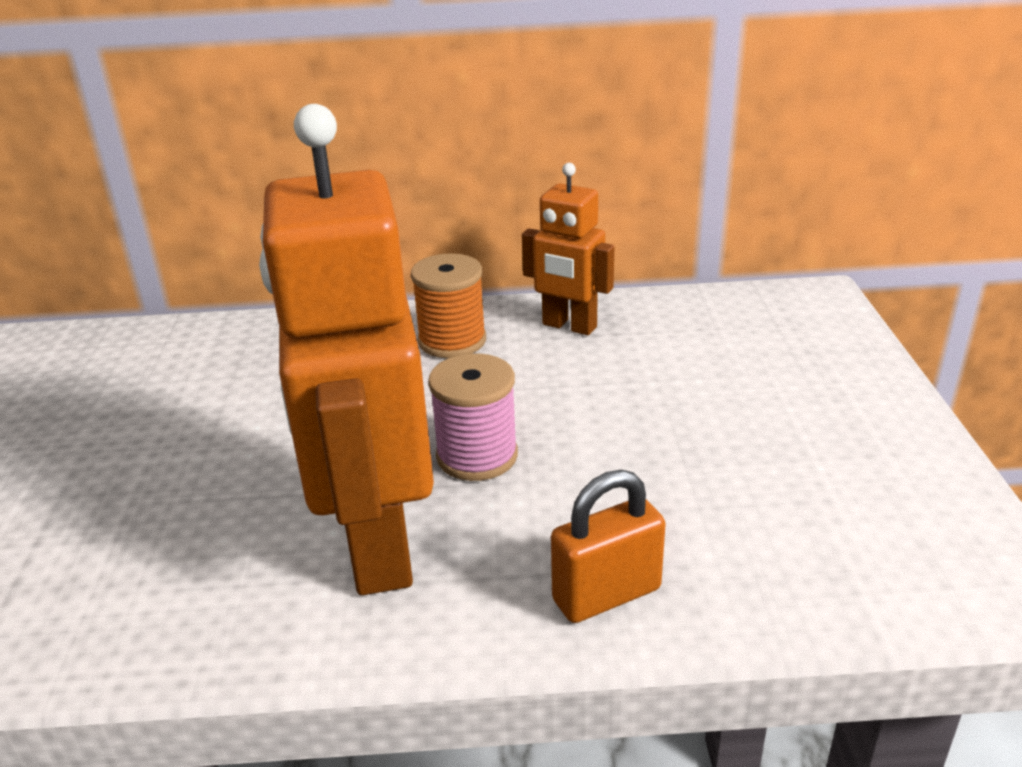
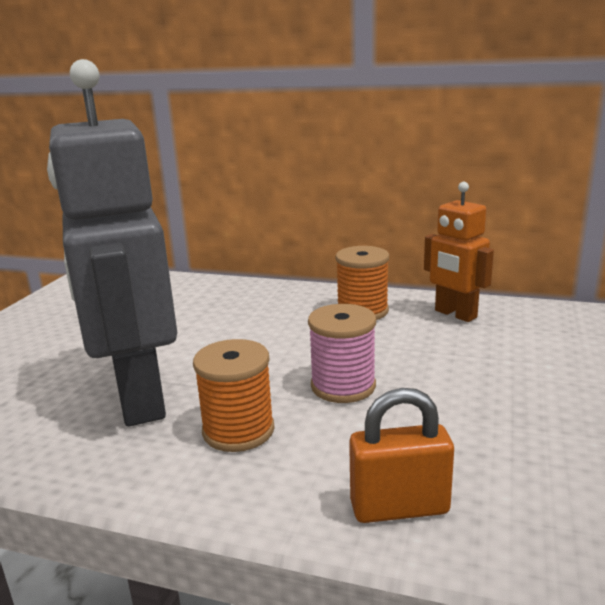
camera: 20 degrees right, 10 degrees down
orange robot [259,104,434,595] -> orange spool [193,339,275,452]
none -> grey robot [47,59,177,427]

